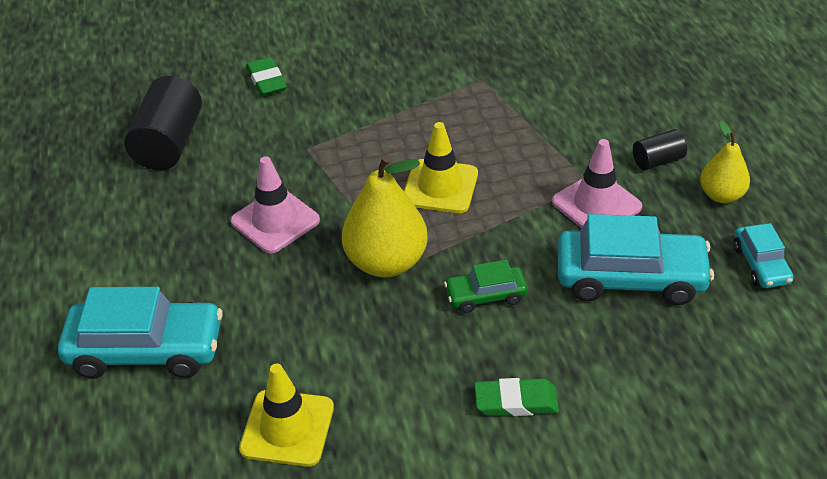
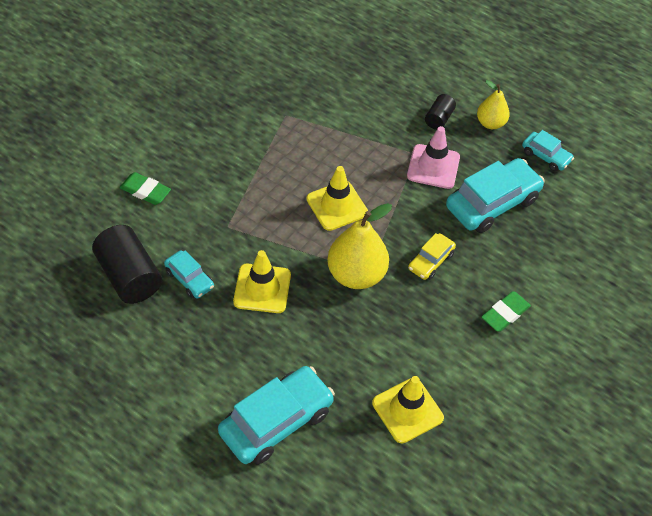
camera: 45 degrees left, 10 degrees up
pink traffic cone [231,156,320,254] -> yellow traffic cone [233,250,291,313]
green car [444,260,528,313] -> yellow car [408,233,456,280]
none -> turquoise car [164,250,214,299]

